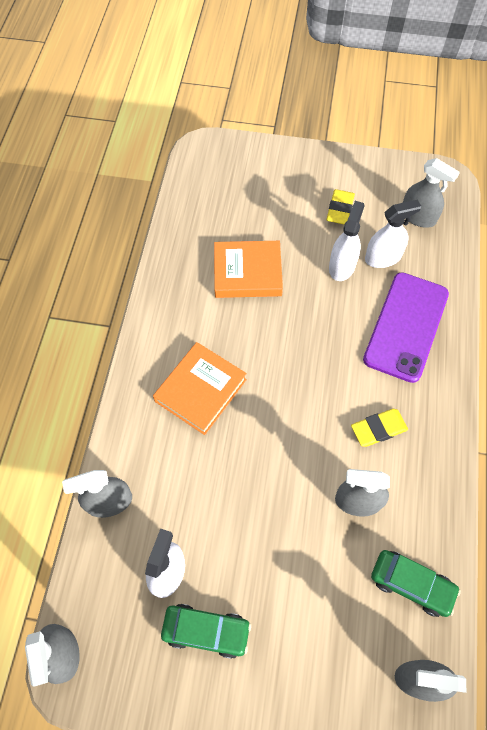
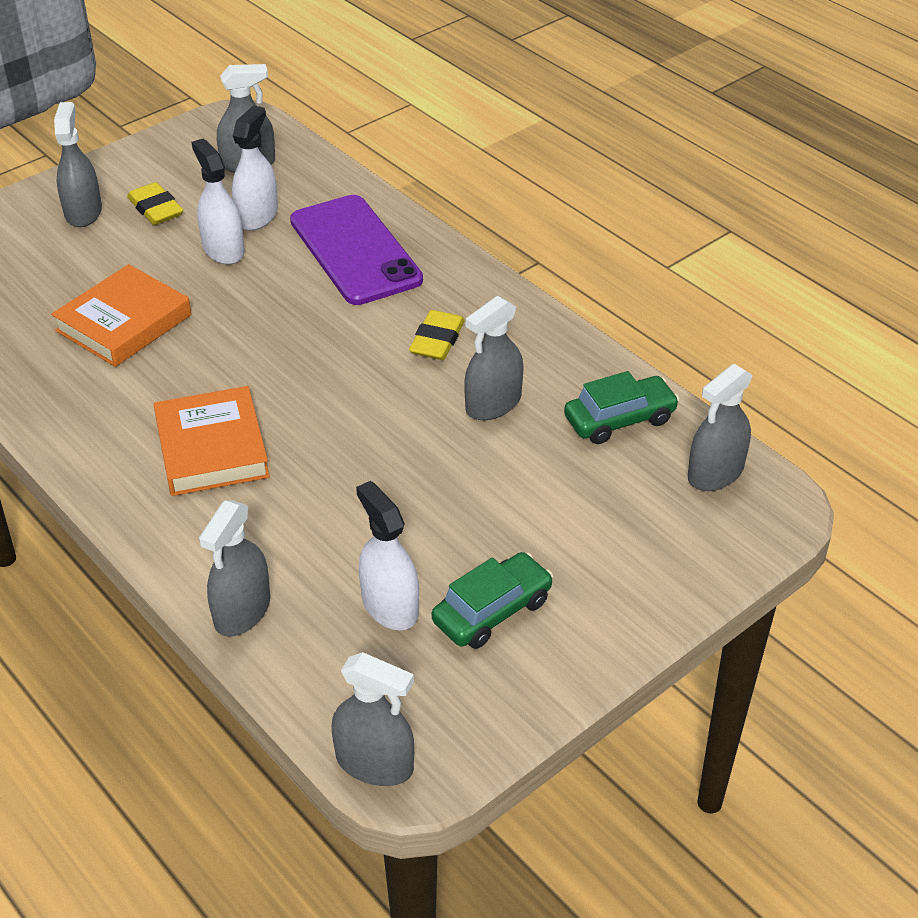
camera: 50 degrees left, 20 degrees down
none -> grey spray bottle [54,102,102,227]

